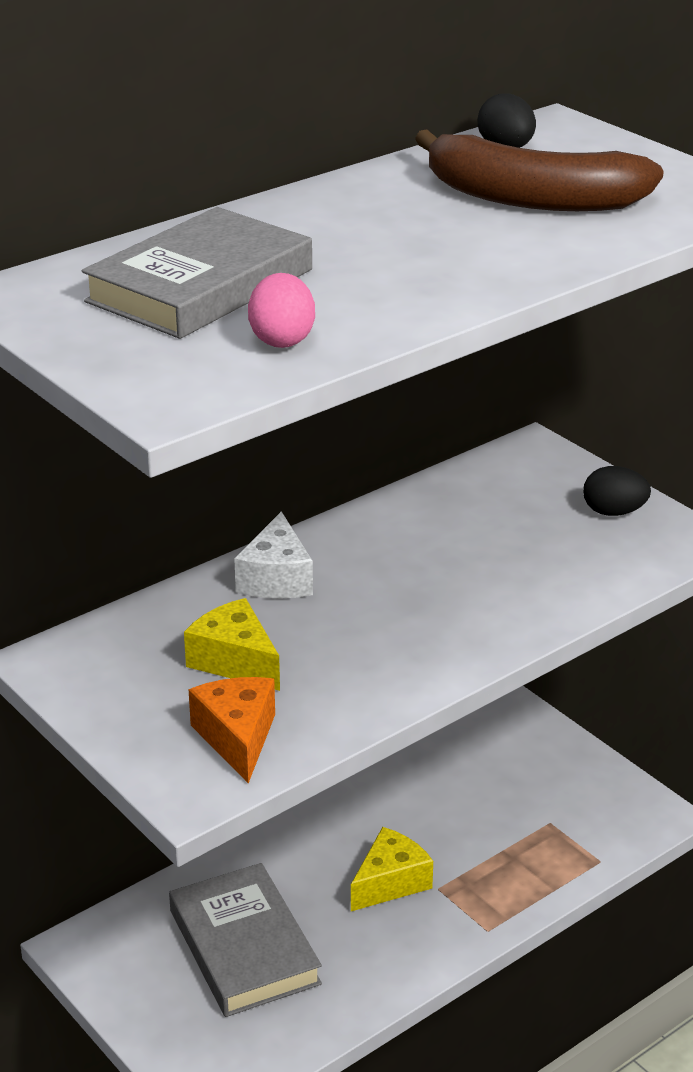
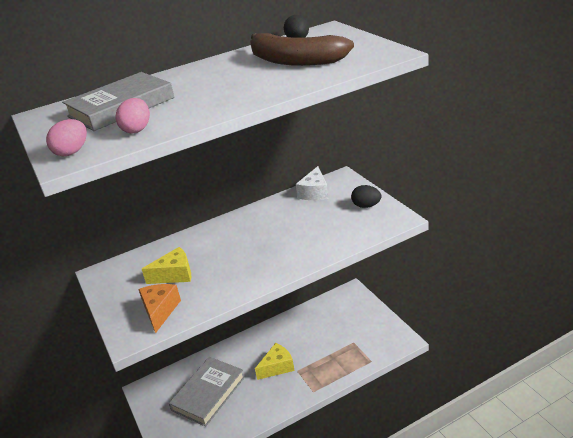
camera: 15 degrees right, 0 degrees up
grey book [169,863,322,1017] -> grey book turned 45 degrees clockwise [169,357,245,427]
yellow cheese [184,598,280,691] -> yellow cheese turned 105 degrees clockwise [142,247,191,284]
white cheese [234,511,313,598] -> white cheese moved to [296,166,328,200]
none -> pink egg [46,119,87,156]

